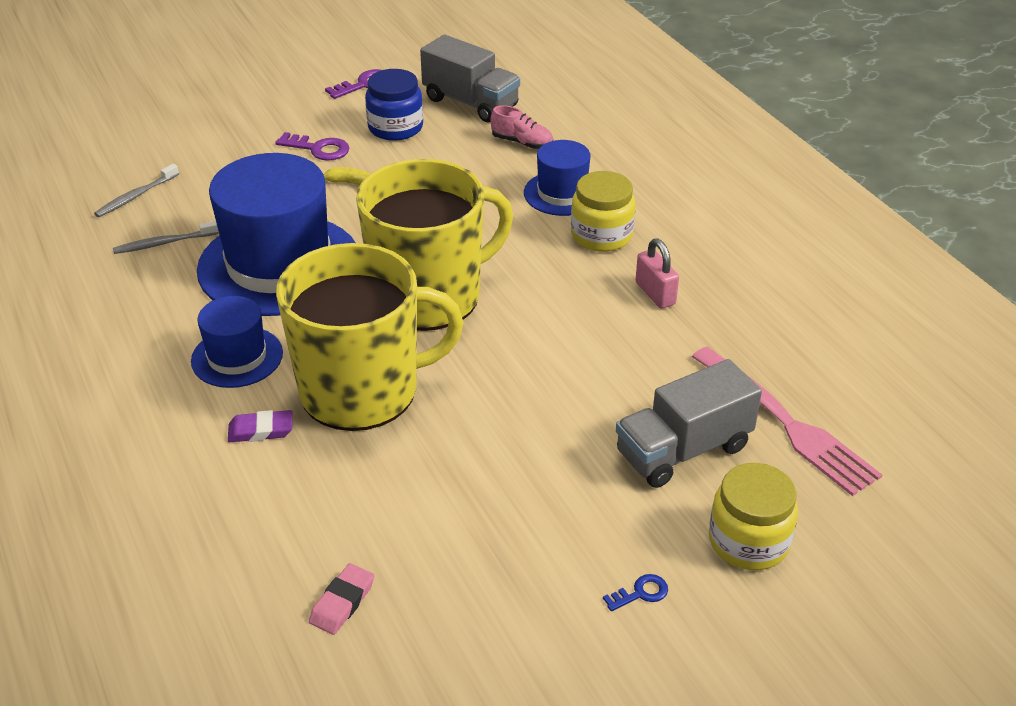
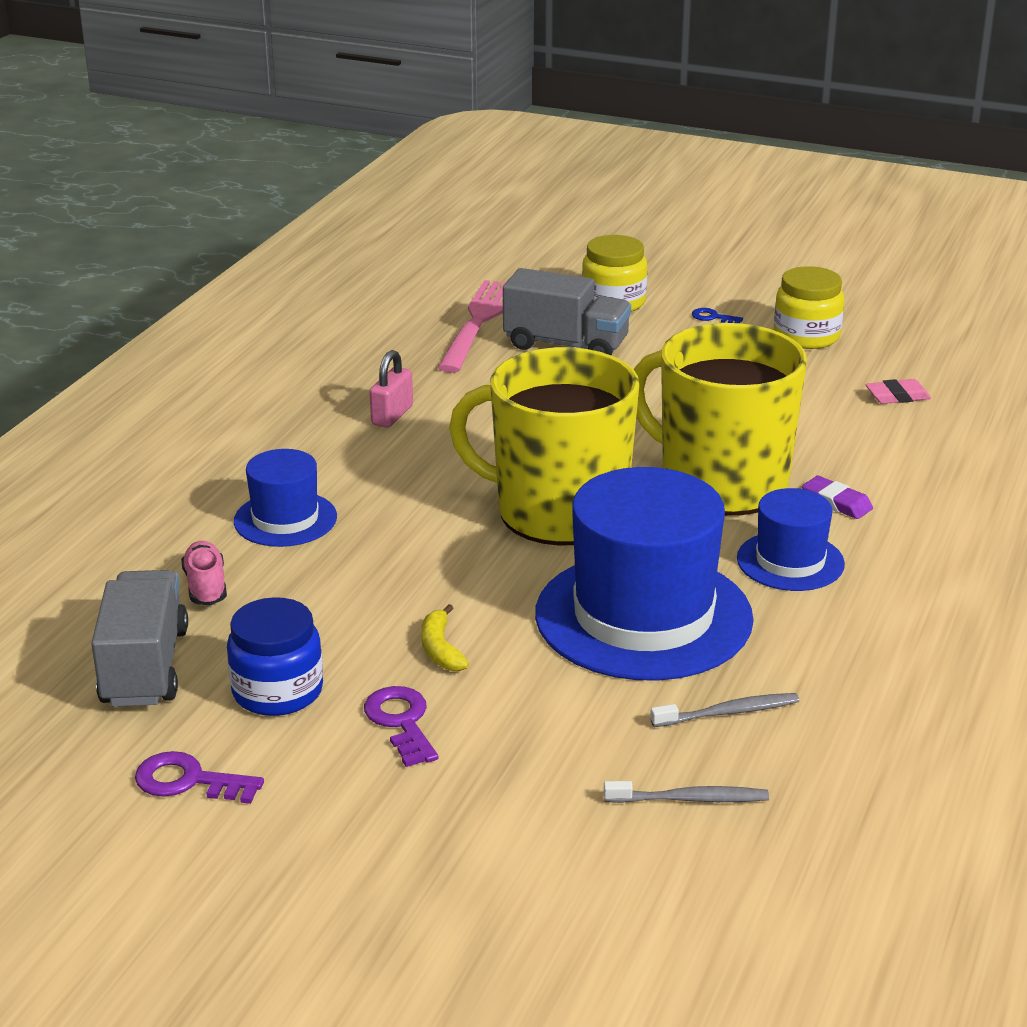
camera: 130 degrees left, 10 degrees down
grey toothbrush [113,221,219,254] -> grey toothbrush turned 45 degrees counterclockwise [650,693,799,727]
yellow jar [571,171,636,252] -> yellow jar moved to [774,266,844,349]

